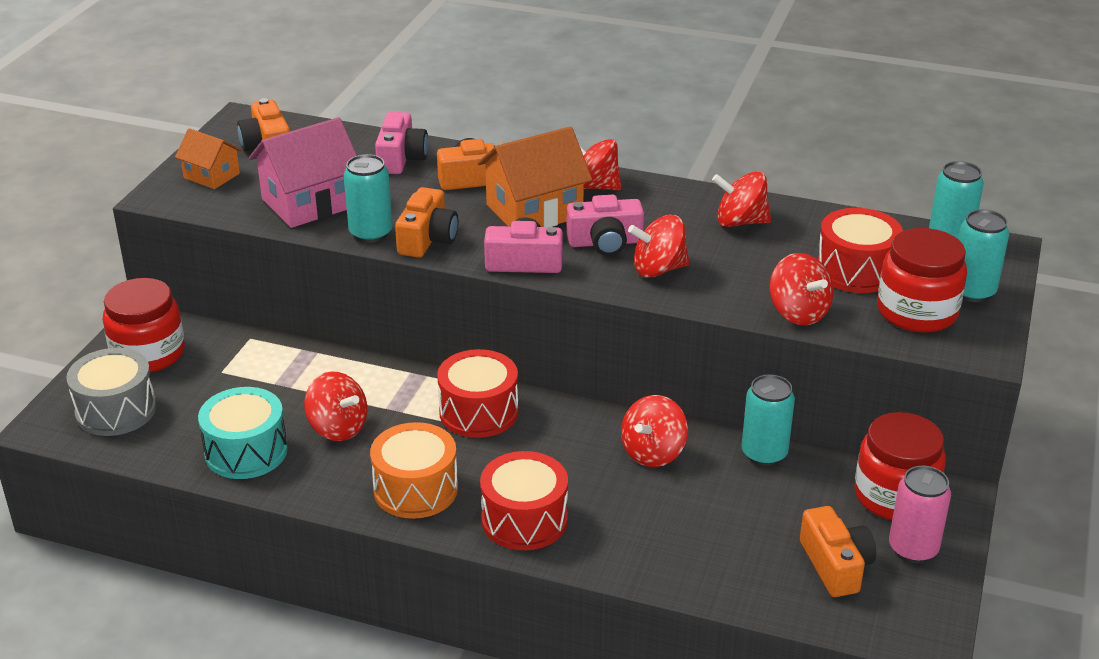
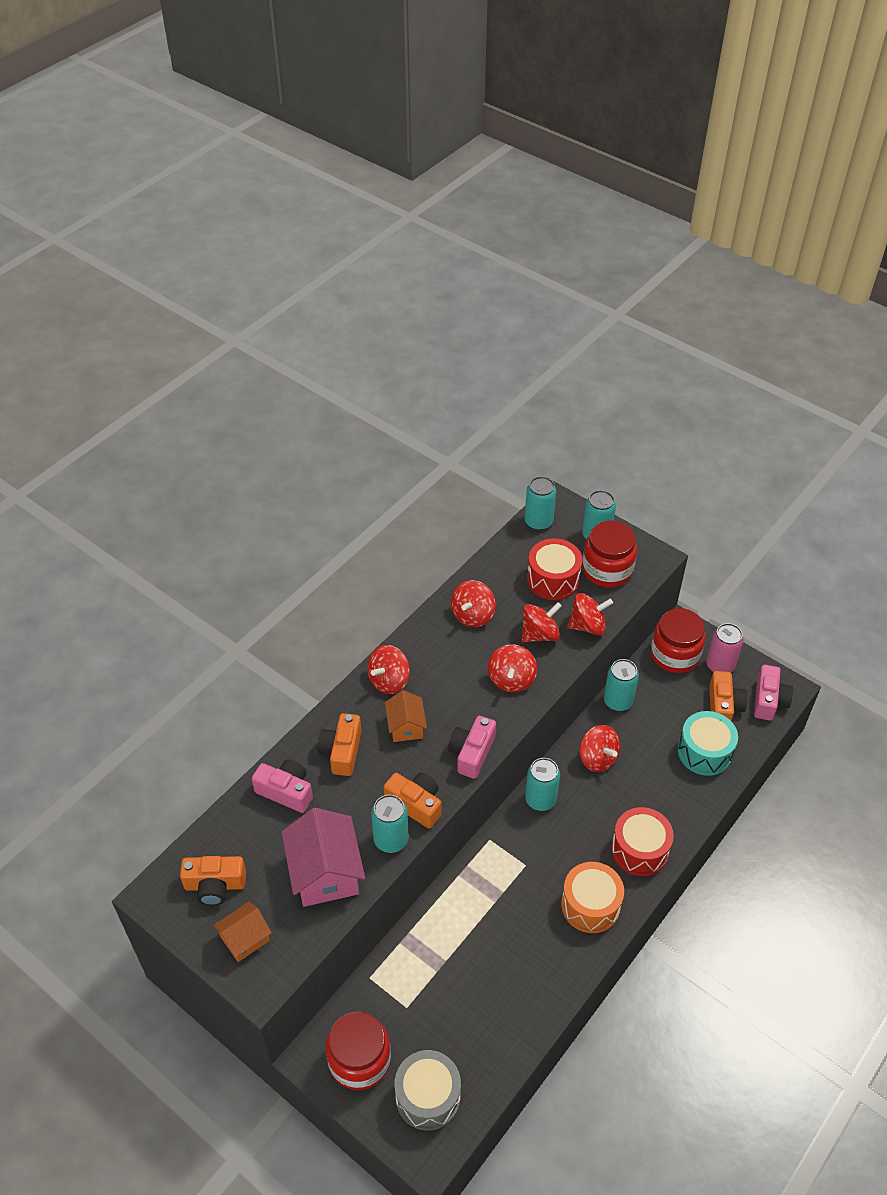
camera: 70 degrees left, 15 degrees up
turquoise drum [198,387,288,479] -> turquoise drum moved to [678,711,738,776]
red spinning top [304,371,367,441] -> red spinning top moved to [522,602,562,642]
red drum [437,349,518,438] -> none
orange house [477,126,592,227] -> orange house [385,690,427,742], size x0.58
pink camera [567,194,644,256] -> pink camera moved to [754,665,793,720]
orange camera [800,506,876,597] -> orange camera turned 90 degrees clockwise [709,671,747,721]
none -> turquoise can [525,758,560,811]

